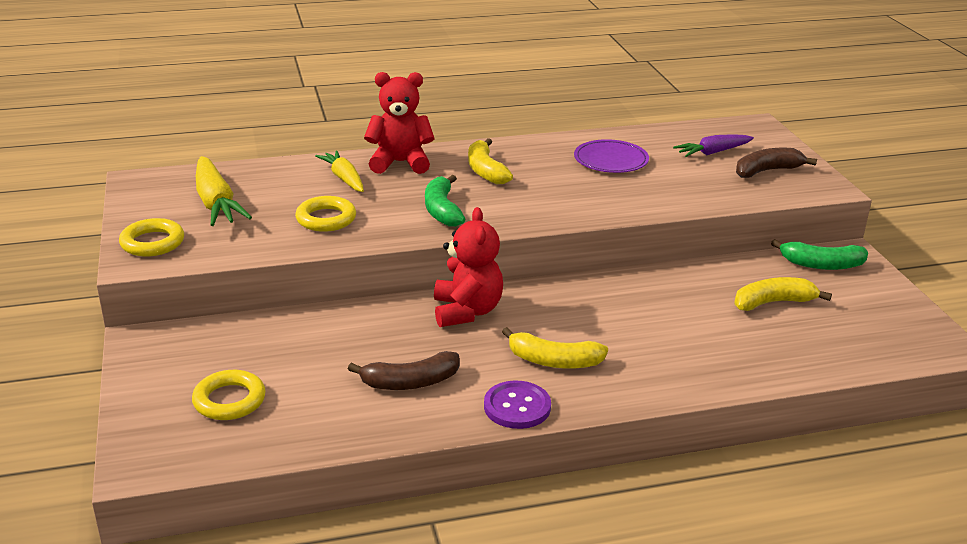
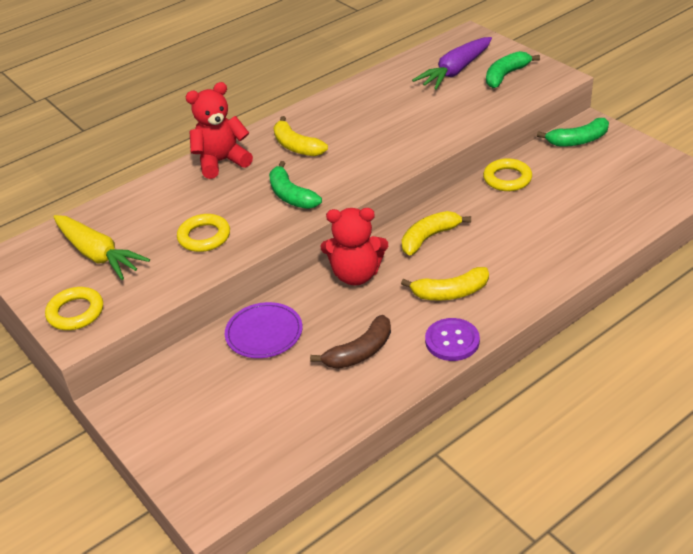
camera: 20 degrees left, 10 degrees up
yellow ring [192,370,266,420] -> yellow ring moved to [483,158,532,191]
yellow carrot [315,150,364,192] -> none
red teddy bear [434,207,503,327] -> red teddy bear turned 120 degrees clockwise [321,208,388,285]
purple plate [574,139,649,173] -> purple plate moved to [225,302,303,358]
purple carrot [673,134,754,157] -> purple carrot [412,37,492,90], size x1.52
yellow banana [734,277,832,311] -> yellow banana moved to [402,211,471,255]
brown banana [736,148,817,178] -> green banana [486,51,540,88]

